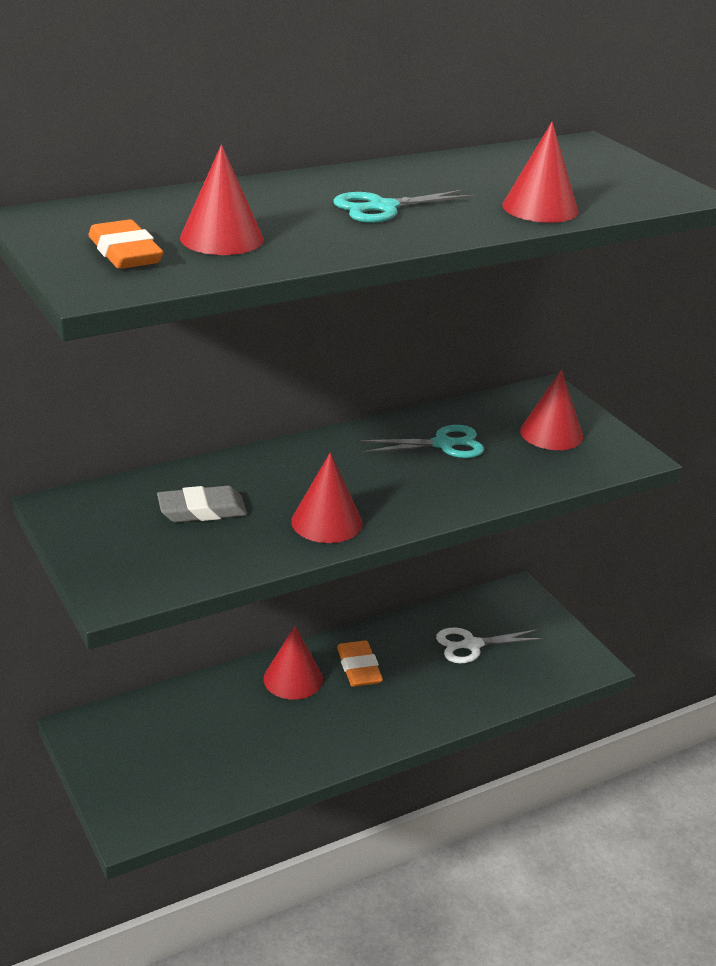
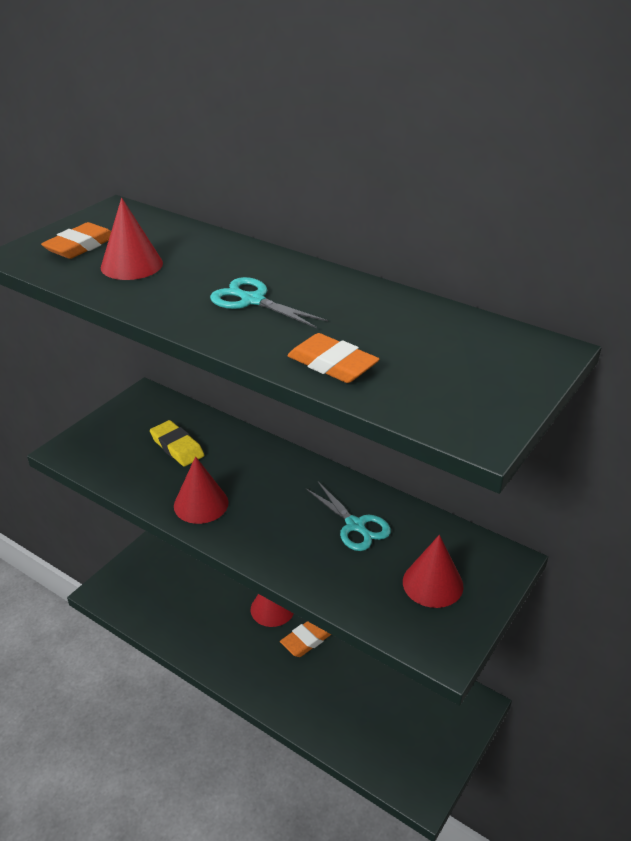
camera: 65 degrees right, 5 degrees up
grey eraser [157,486,247,522] -> yellow eraser [150,420,204,466]
white scissors [436,628,544,663] -> none
red cone [502,122,579,223] -> orange eraser [288,333,380,383]

